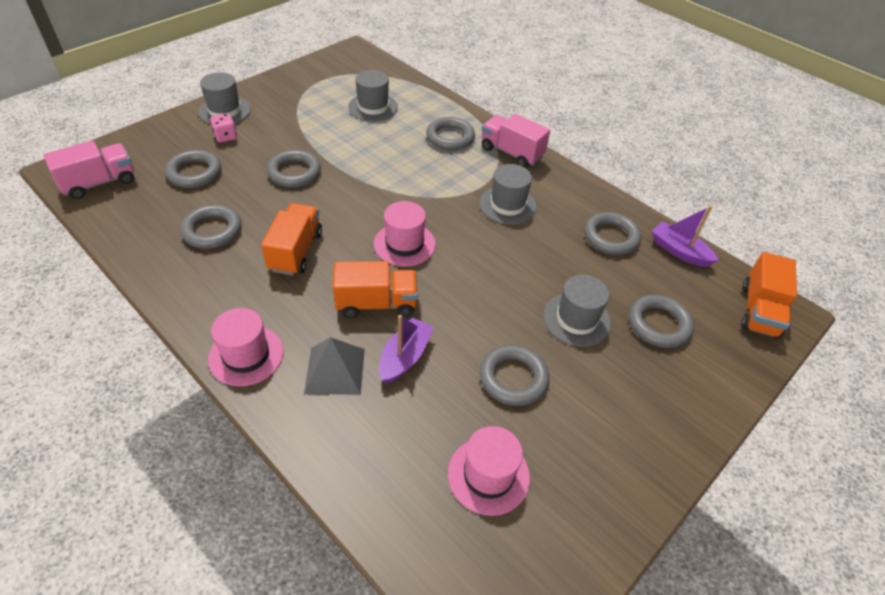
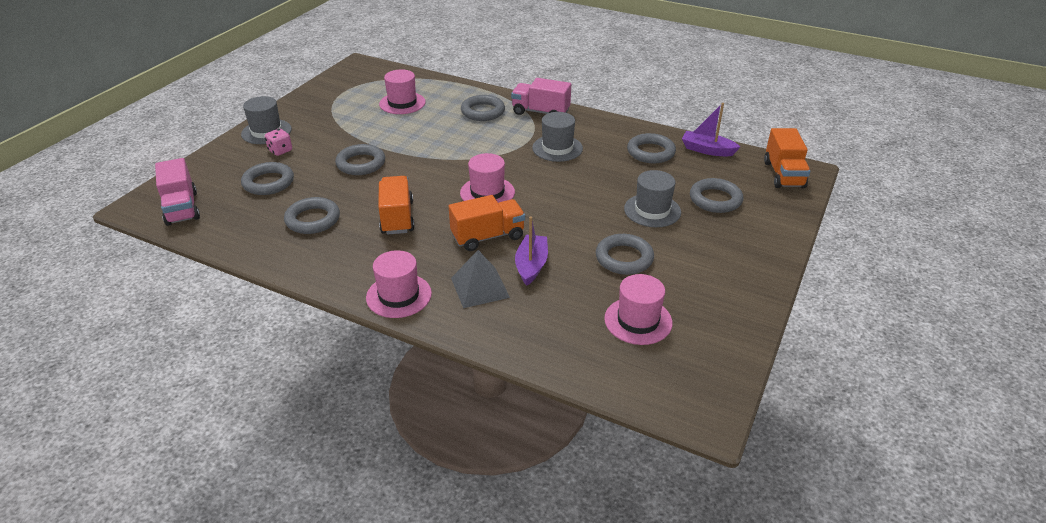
camera: 15 degrees left, 10 degrees down
pink truck [44,140,134,199] -> pink truck turned 120 degrees clockwise [155,158,200,226]
grey hat [348,70,398,122] -> pink hat [379,69,426,114]

